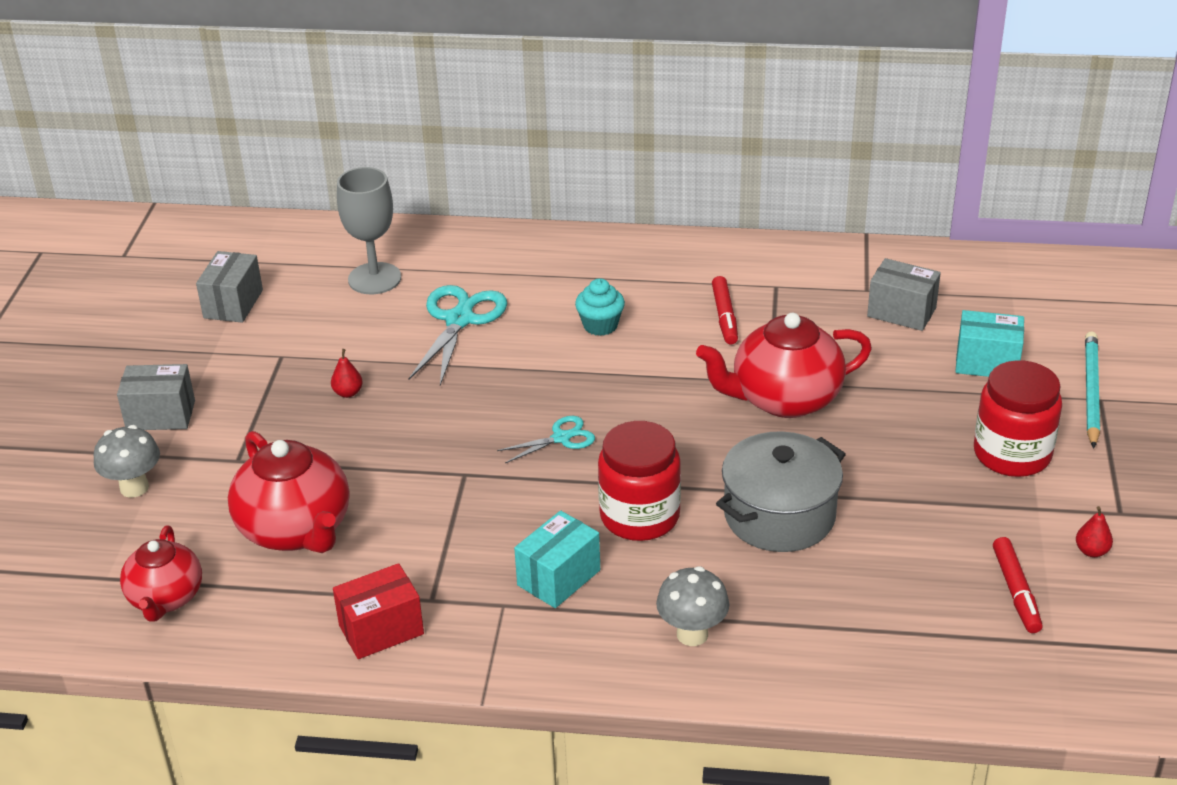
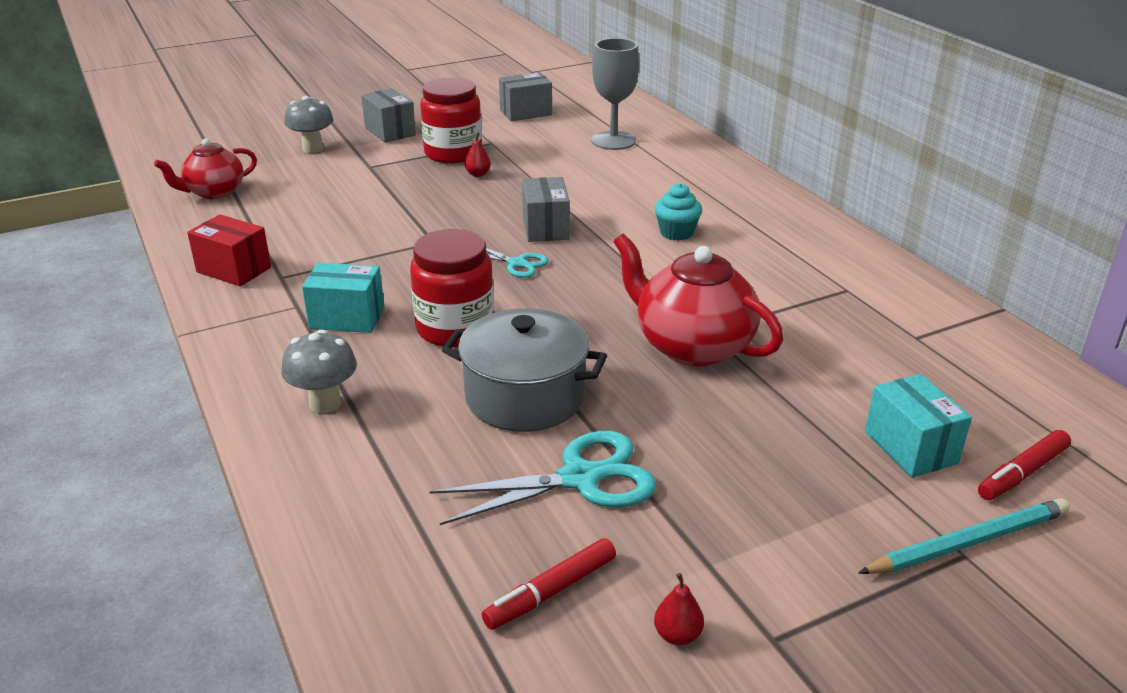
camera: 55 degrees right, 5 degrees down
red teapot [228,431,349,553] -> none
turquoise scissors [409,285,507,385] -> turquoise scissors moved to [429,431,656,525]
red marker [712,276,738,345] -> red marker moved to [978,430,1071,500]
grey box [867,258,941,331] -> grey box moved to [522,177,570,242]
red jar [974,360,1062,477] -> red jar moved to [420,77,482,164]

